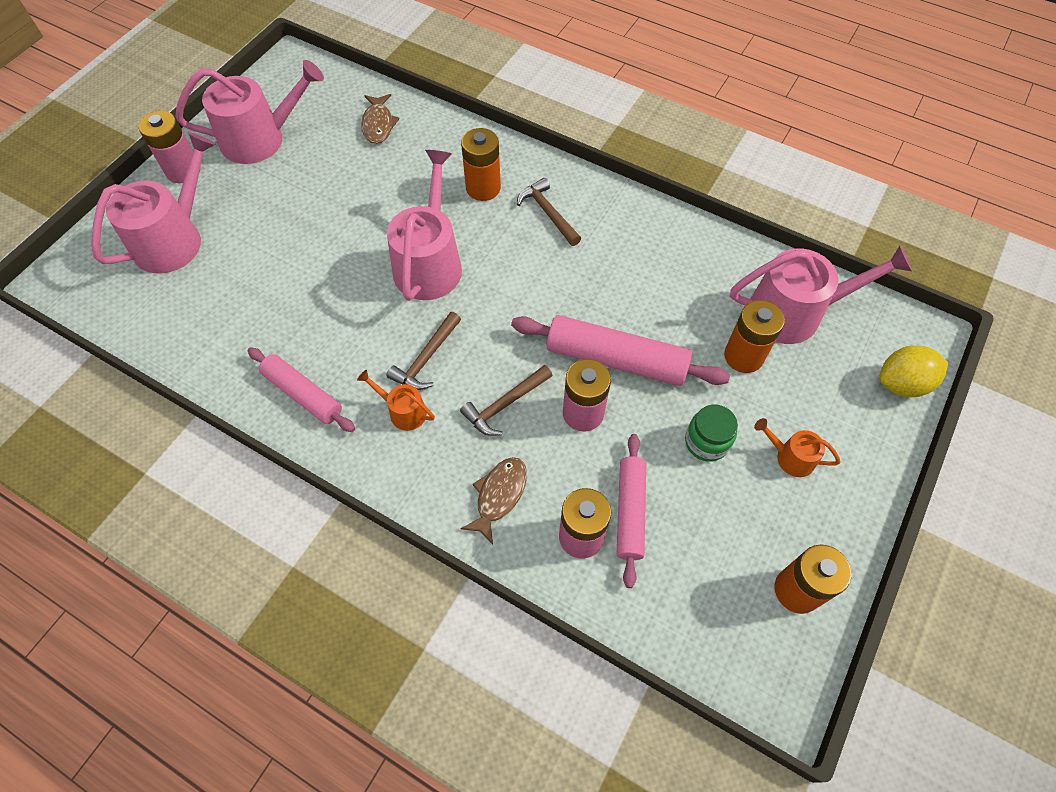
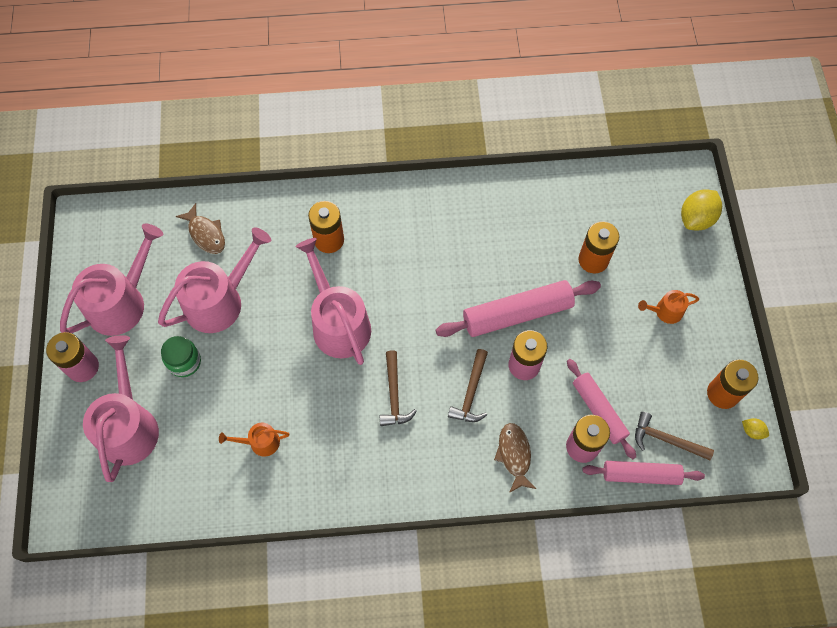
camera: 35 degrees left, 5 degrees up
pink rolling pin [248,347,355,432] -> pink rolling pin moved to [582,461,705,485]
orange watering can [357,370,435,431] -> orange watering can moved to [219,423,290,457]
brown hammer [517,178,581,246] -> brown hammer moved to [635,412,714,460]
green jar [685,405,738,462] -> green jar moved to [161,336,201,377]
pink watering can [730,245,913,344] -> pink watering can moved to [158,227,271,333]
none -> yellow lemon [742,418,769,439]

